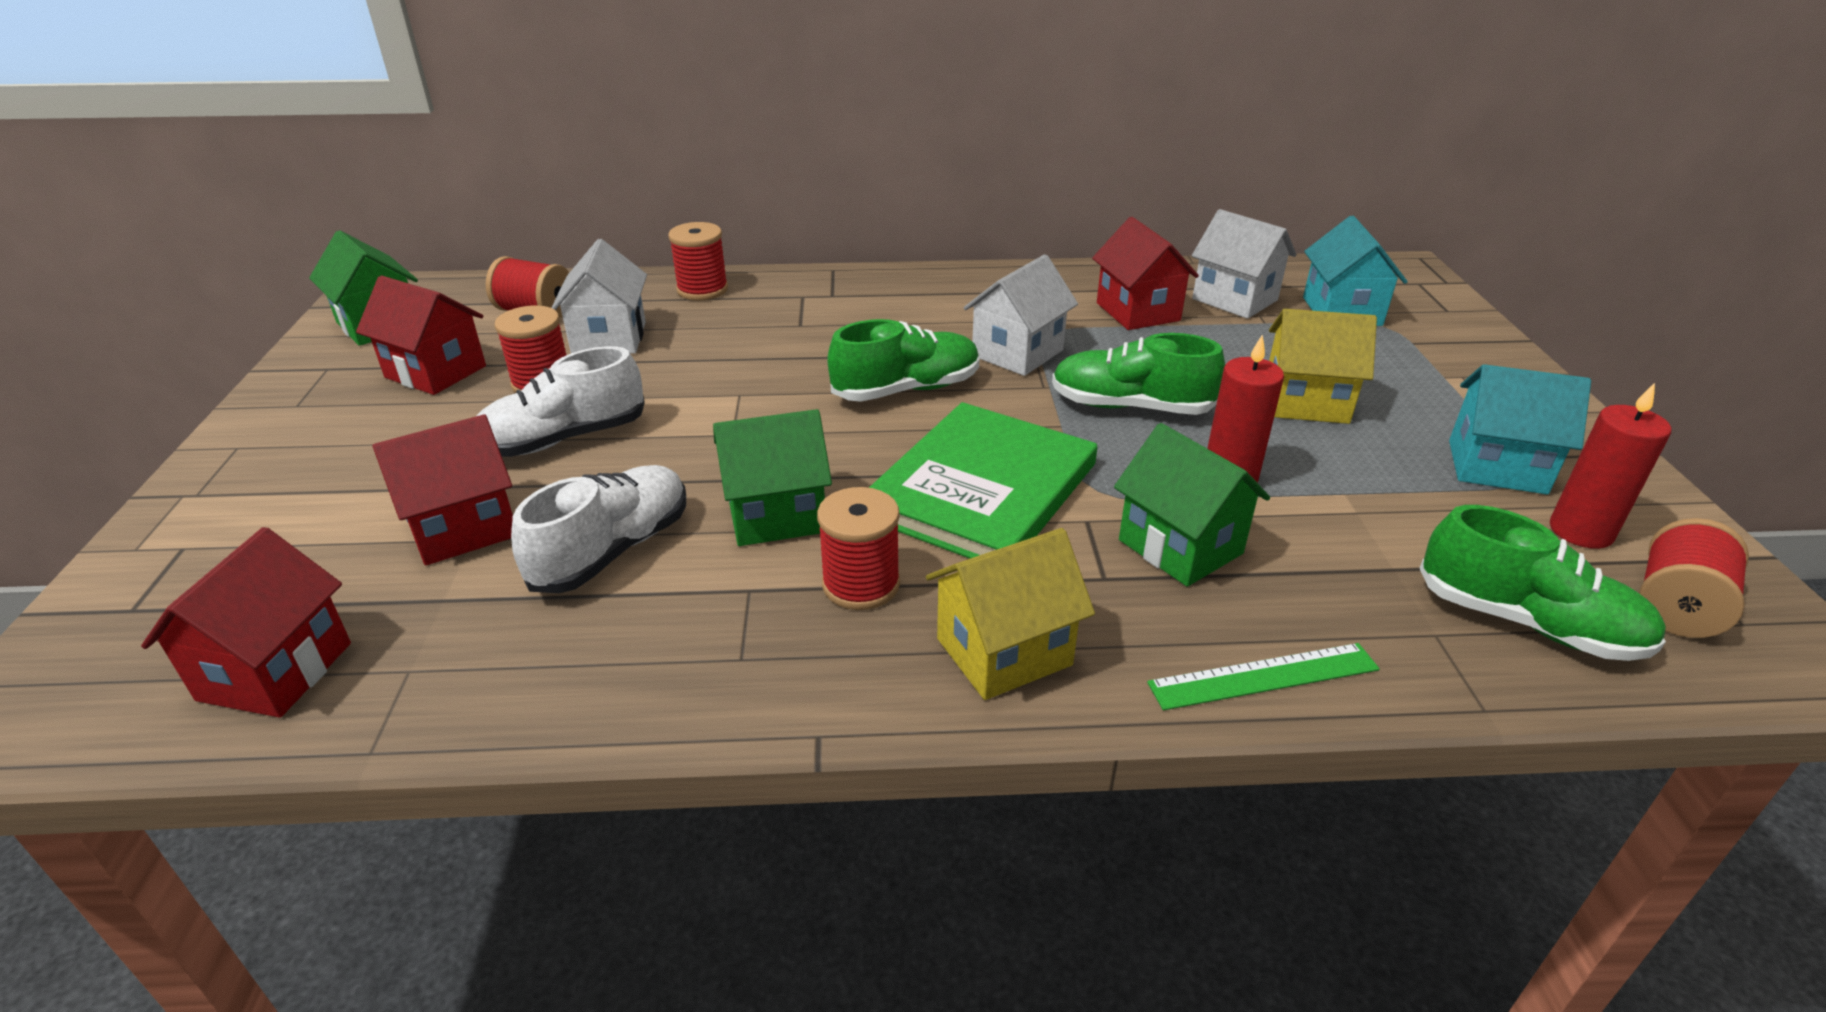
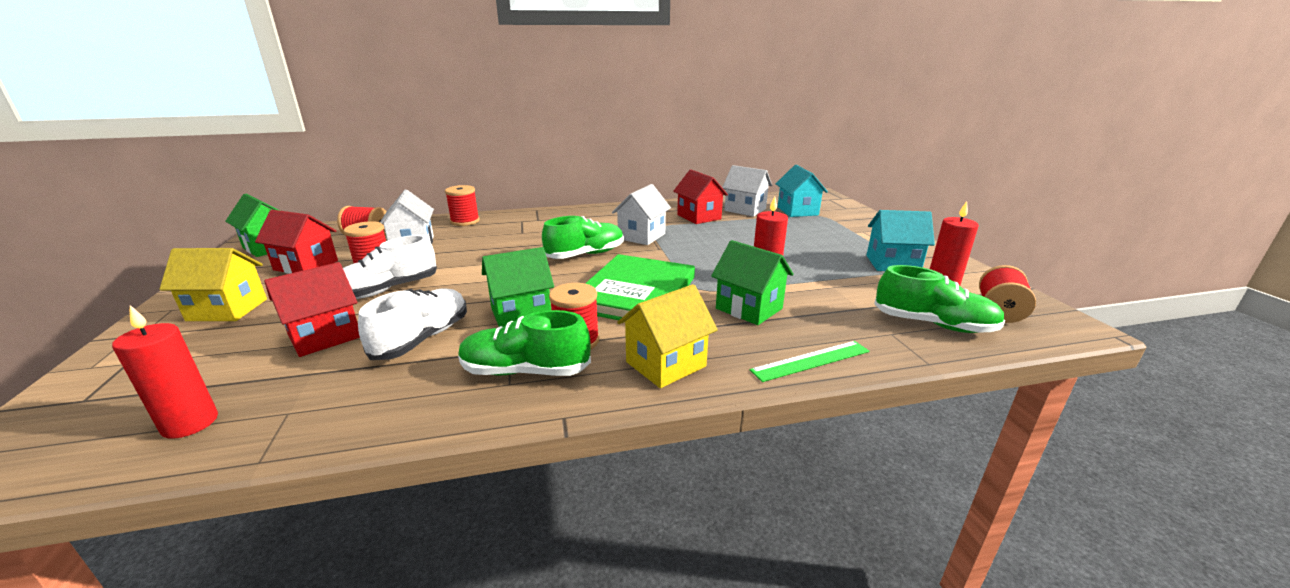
camera: 10 degrees left, 10 degrees down
red house [141,527,351,718] -> red candle [112,305,218,439]
green shoe [1052,333,1225,415] -> green shoe moved to [458,310,591,376]
yellow house [1269,309,1377,424] -> yellow house moved to [159,248,267,321]

